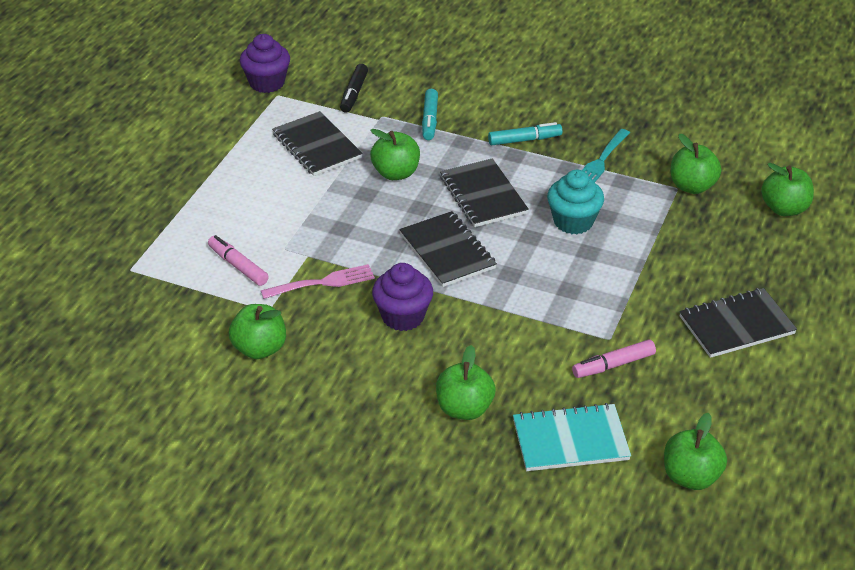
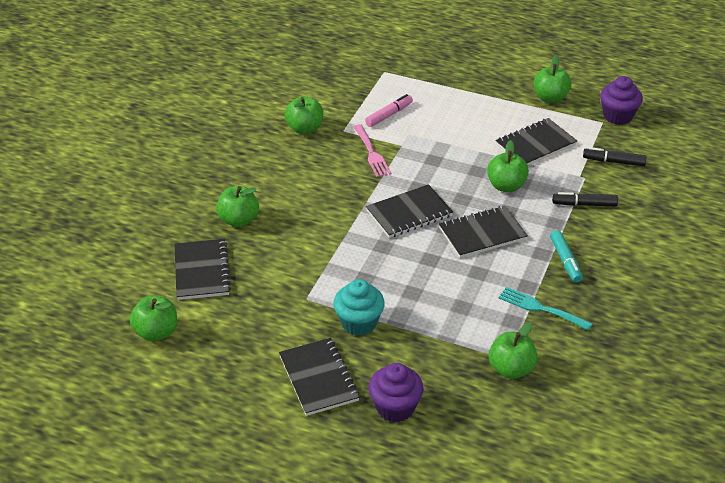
camera: 90 degrees right, 0 degrees up
purple cupcake [372,263,433,331] -> purple cupcake moved to [369,363,424,422]
turquoise marker [422,89,438,140] -> black marker [552,192,618,206]
turquoise notebook [513,403,631,471] -> black notebook [175,239,231,300]
turquoise cupcake [547,170,604,234] -> turquoise cupcake moved to [333,279,385,336]
pink marker [572,339,656,378] -> none
green apple [761,163,814,216] -> green apple moved to [534,55,572,103]

